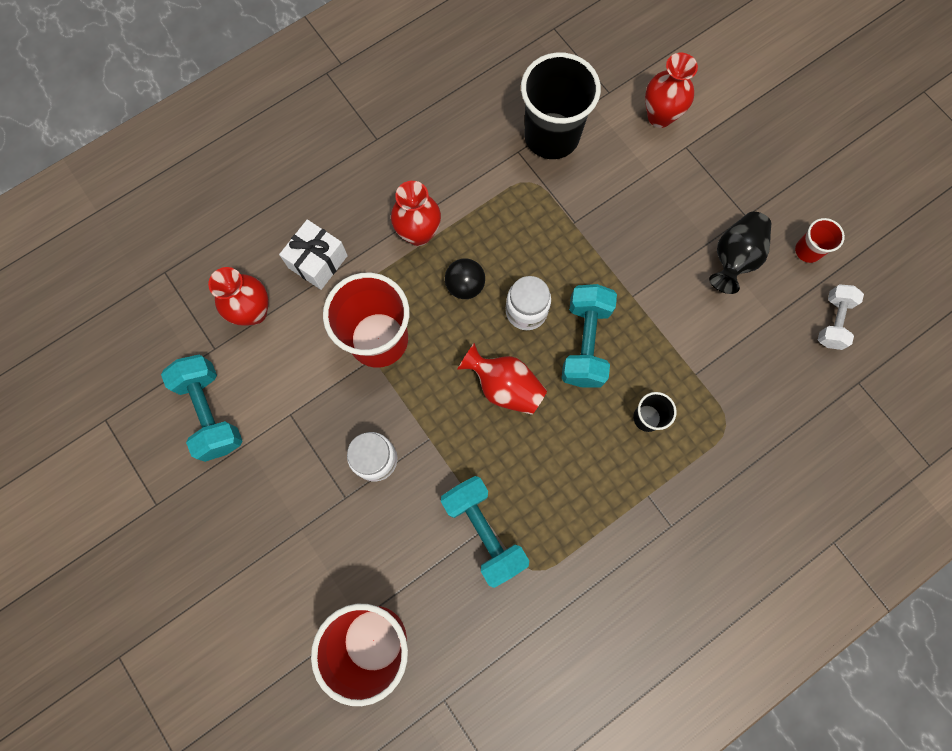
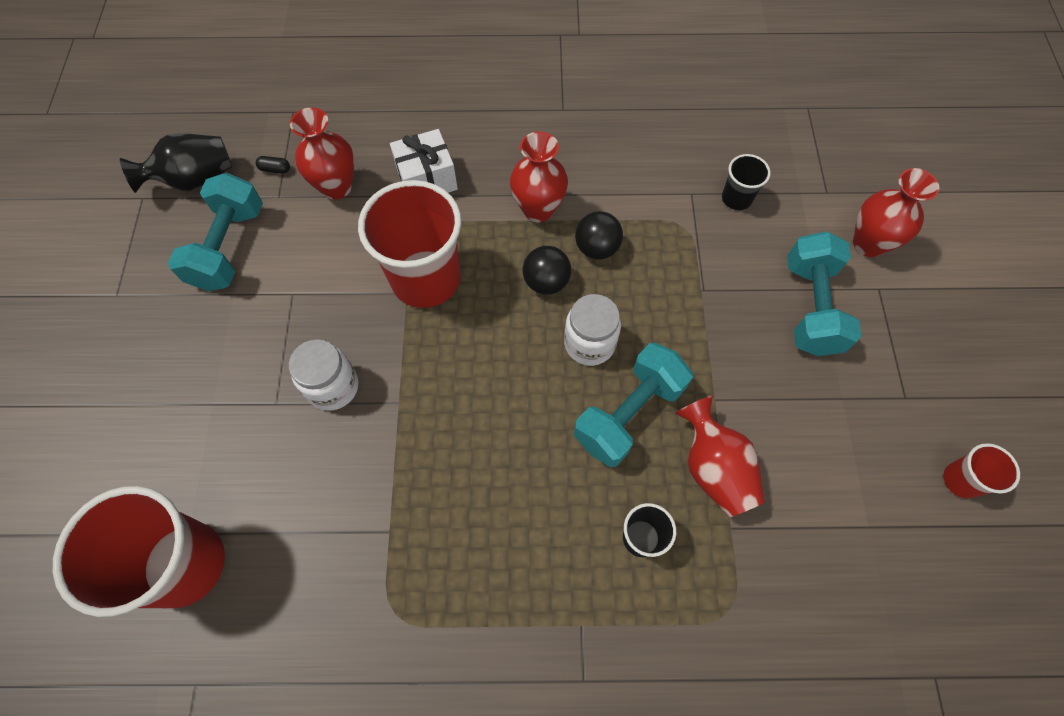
camera: 35 degrees right, 10 degrees down
turquoise dumbbell [441,476,529,588] -> turquoise dumbbell moved to [787,231,861,356]
red vase [457,343,547,415] -> red vase moved to [675,396,765,517]
black cup [521,52,601,159] -> black cup [722,154,771,210], size x0.46
black vase [709,212,771,294] -> black vase moved to [120,133,232,193]
white dumbbell [818,284,864,350] -> none
none -> black capsule [256,156,290,174]
none -> black ball [575,211,623,260]

